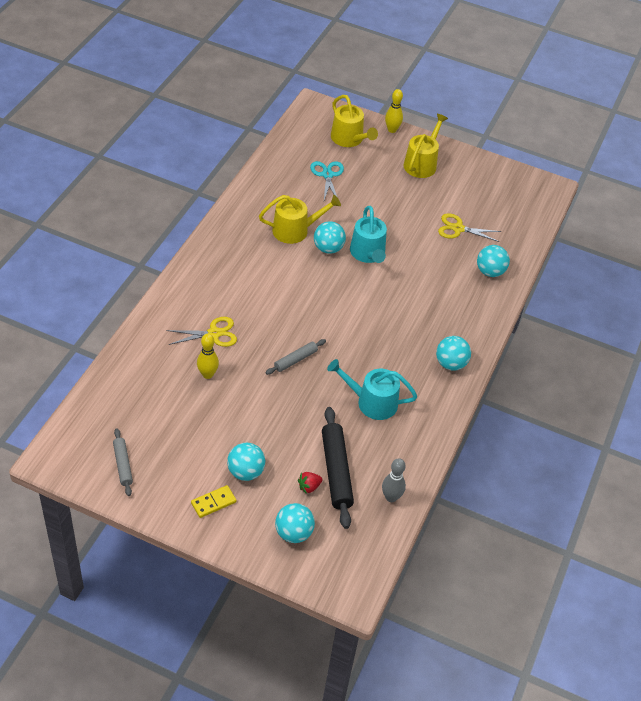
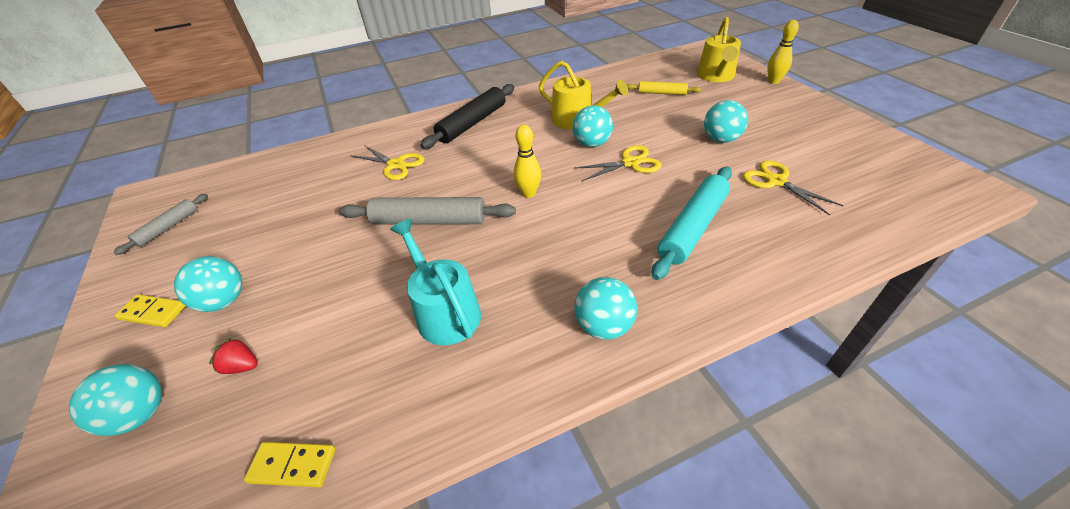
camera: 50 degrees right, 5 degrees down
yellow bowling pin [197,334,219,379] -> yellow bowling pin moved to [513,125,541,198]
grey rolling pin [266,339,326,375] -> grey rolling pin [339,197,516,225], size x1.77
turquoise scissors [310,161,344,200] -> yellow rolling pin [627,81,701,95]
black rolling pin [322,407,354,529] -> black rolling pin moved to [420,84,514,149]
turquoise watering can [350,206,387,263] -> yellow scissors [574,145,661,181]
grey bowling pin [382,458,406,502] -> yellow domino [244,442,335,487]
yellow watering can [403,114,448,178] -> none
turquoise ball [477,245,510,277] -> turquoise ball moved to [704,100,748,143]
none -> turquoise rolling pin [652,167,732,280]

